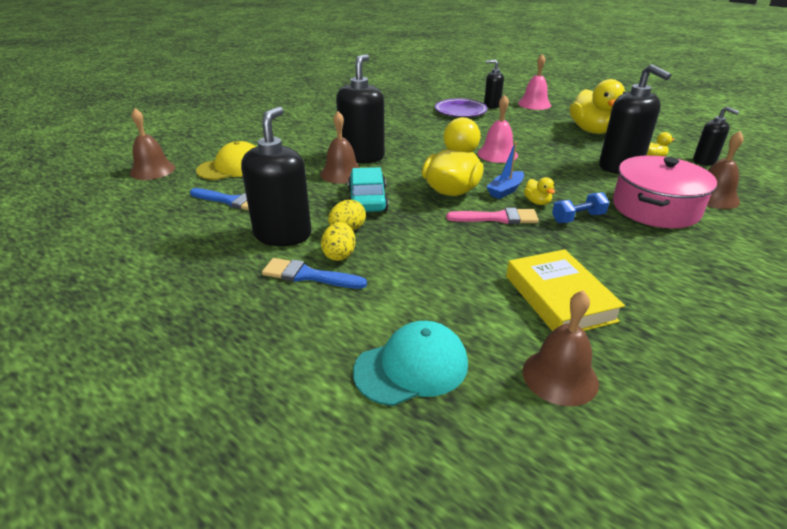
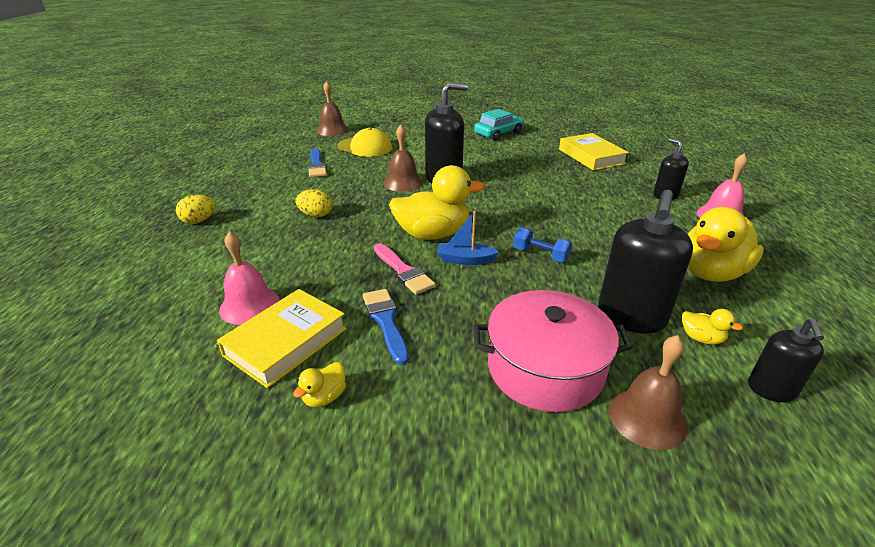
camera: 55 degrees right, 0 degrees up
black soap dispenser [241,107,312,246] -> none
blue brush [262,258,367,289] -> blue brush moved to [363,289,409,365]
yellow egg [321,222,356,261] -> yellow egg moved to [176,195,216,224]
turquoise car [348,167,389,212] -> turquoise car moved to [474,109,524,141]
turquoise cap [353,321,468,406] -> none
purple plate [435,99,487,117] -> none
pink bell [477,95,518,163] -> pink bell moved to [219,231,280,325]
brown bell [523,291,599,406] -> none
yellow duck [524,177,555,205] -> yellow duck moved to [293,362,346,407]
blue dumbbell [552,192,609,223] -> blue dumbbell moved to [513,227,572,263]
none -> yellow book [559,133,629,171]

